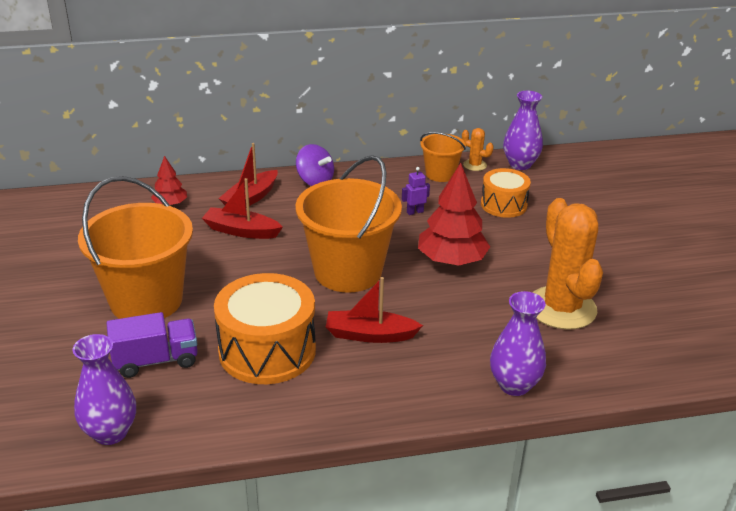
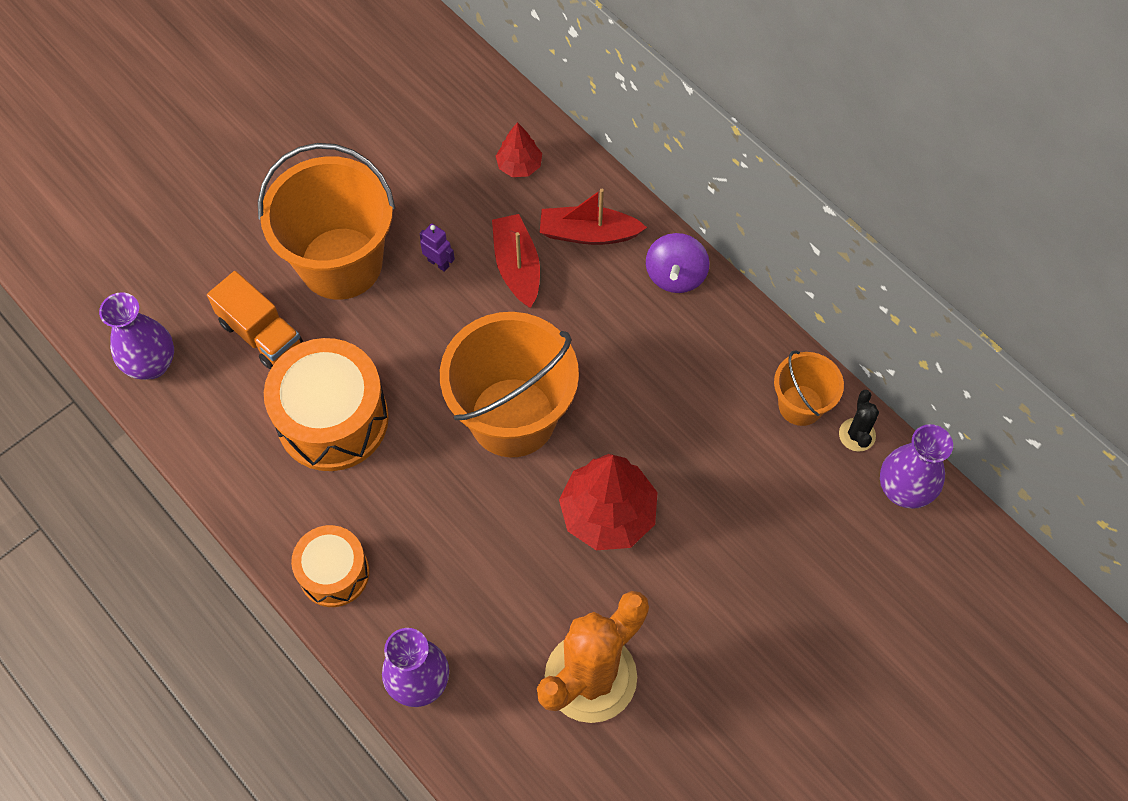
camera: 60 degrees right, 30 degrees up
purple truck [106,312,198,378] -> orange truck [207,271,303,370]
red boat [326,277,423,343] -> none
purple robot [402,167,430,215] -> purple robot moved to [419,223,455,272]
orange cactus [462,128,494,171] -> black cactus [839,390,879,452]
orange drum [481,168,531,218] -> orange drum moved to [291,525,369,607]

